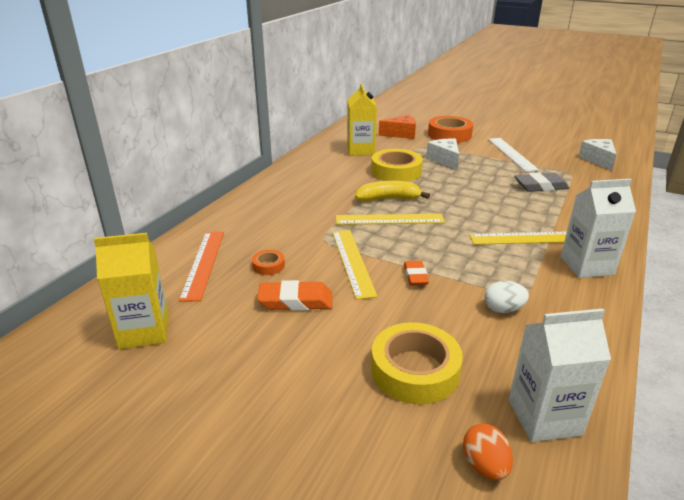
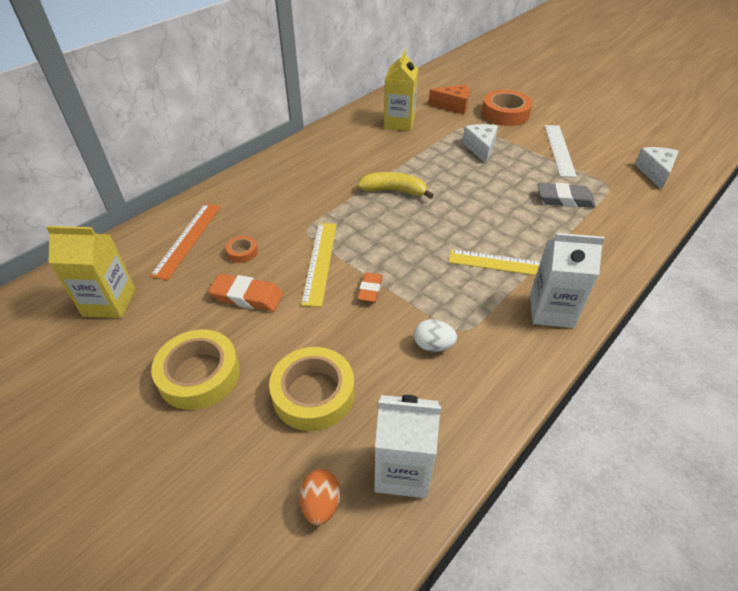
camera: 15 degrees right, 15 degrees up
yellow ruler [336,214,445,225] -> none
yellow tape [371,149,423,182] -> yellow tape moved to [151,330,240,410]

